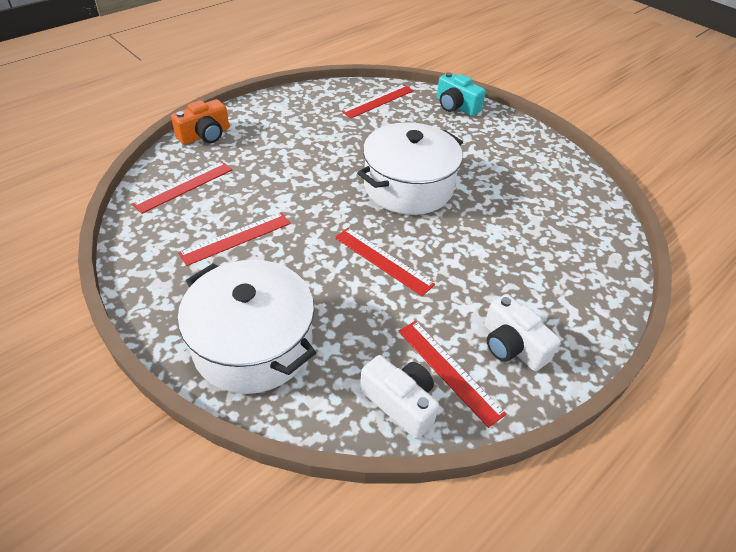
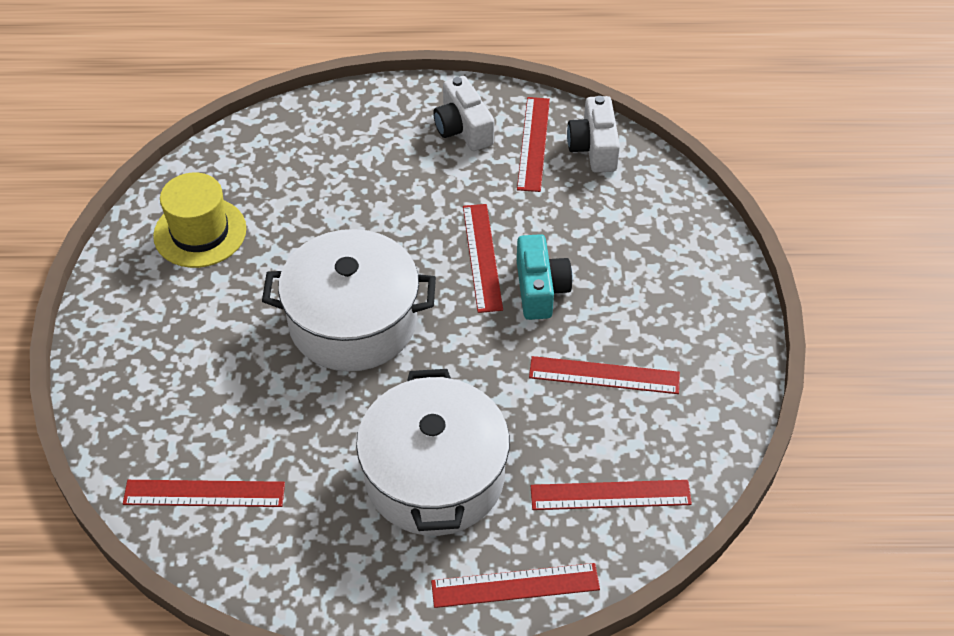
camera: 135 degrees left, 5 degrees up
orange camera [171,99,229,145] -> red ruler [431,563,600,608]
white pot [178,260,316,394] -> white pot moved to [356,369,510,536]
turquoise camera [436,72,486,116] -> turquoise camera moved to [517,234,572,320]
white camera [484,294,561,371] -> white camera turned 150 degrees clockwise [433,76,494,151]
none -> yellow hat [153,173,247,268]

